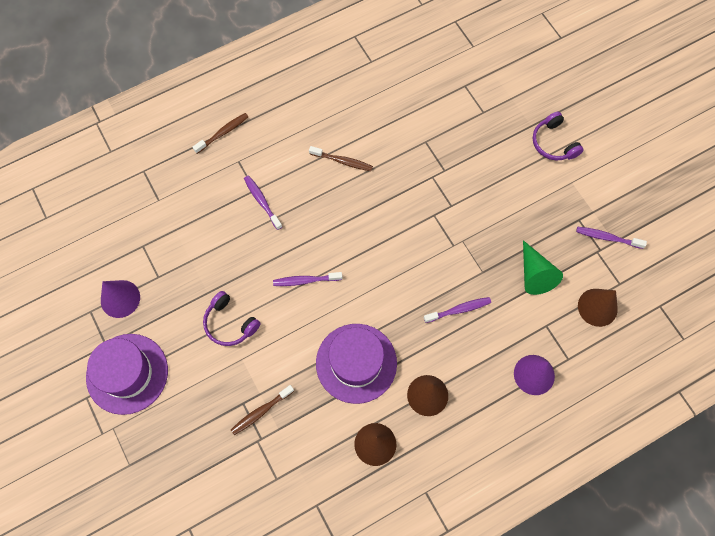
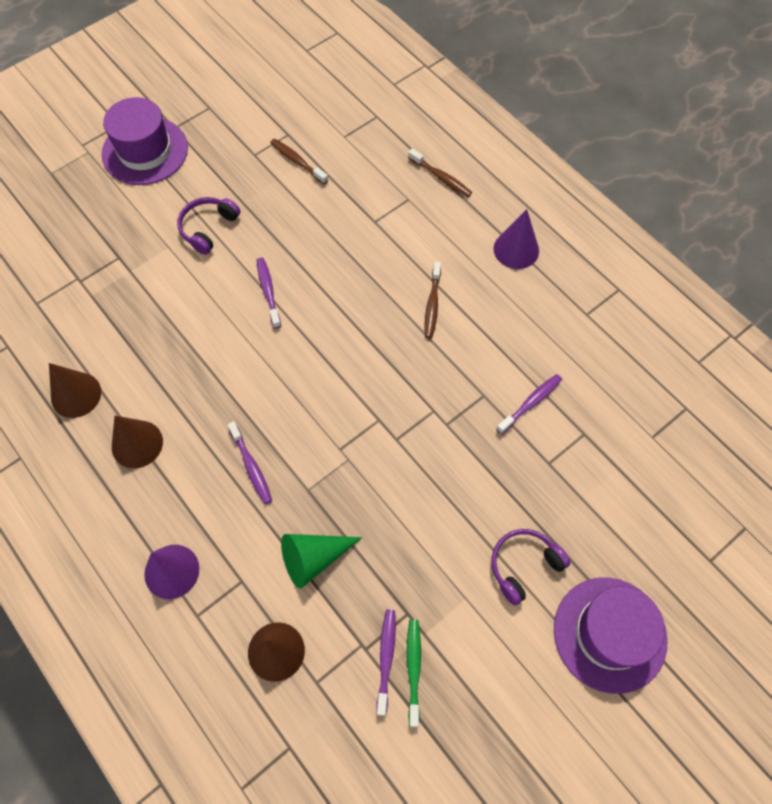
camera: 80 degrees right, 5 degrees down
purple cone [101,280,140,318] -> purple cone moved to [493,209,539,269]
brown toothbrush [231,385,294,435] -> brown toothbrush moved to [270,139,328,184]
purple toothbrush [244,176,282,230] -> purple toothbrush moved to [496,374,562,434]
purple hat [316,324,397,404] -> purple hat moved to [554,578,668,694]
none -> green toothbrush [407,620,421,727]

